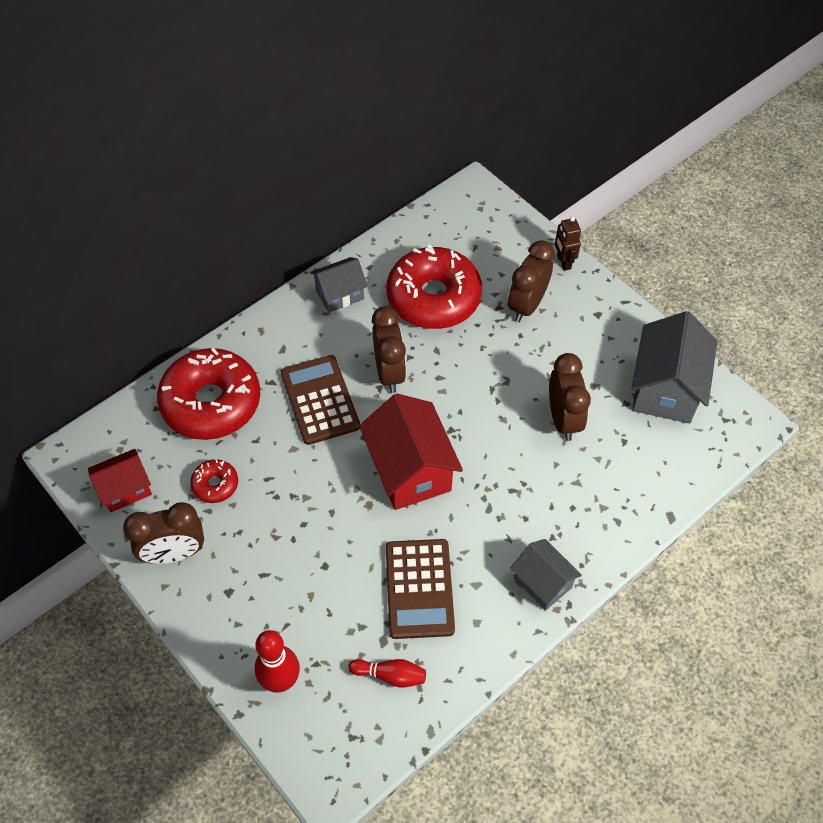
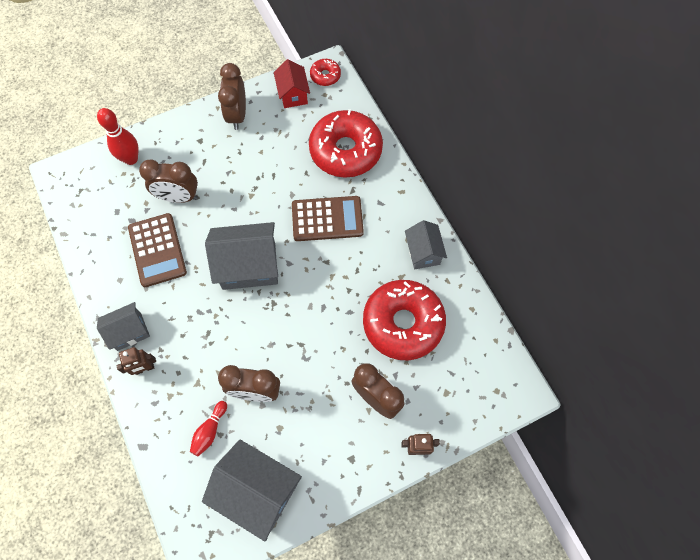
camera: 105 degrees right, 10 degrees up
red donut [190,459,238,503] -> red donut moved to [310,59,341,86]
red bowling pin [348,659,426,688] -> red bowling pin moved to [190,401,227,456]
red house [359,394,463,510] -> grey house [205,222,278,290]
brown clock [372,306,406,393] -> brown clock moved to [139,160,198,203]
brown calculator [386,539,455,639] -> brown calculator turned 120 degrees counterclockwise [128,213,187,287]
none -> brown robot [116,347,156,375]

